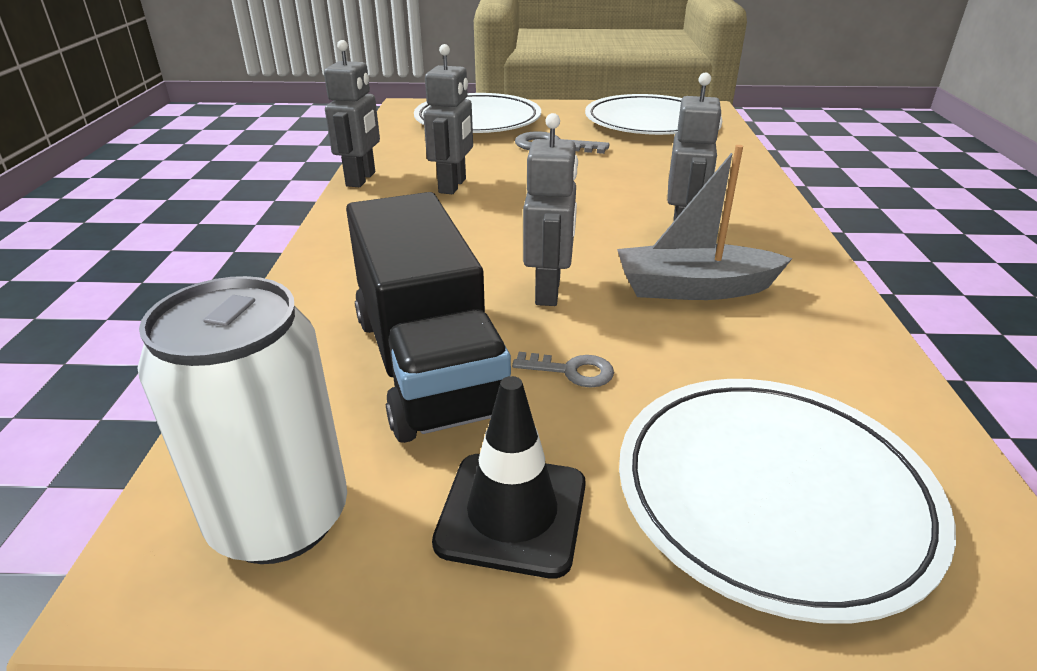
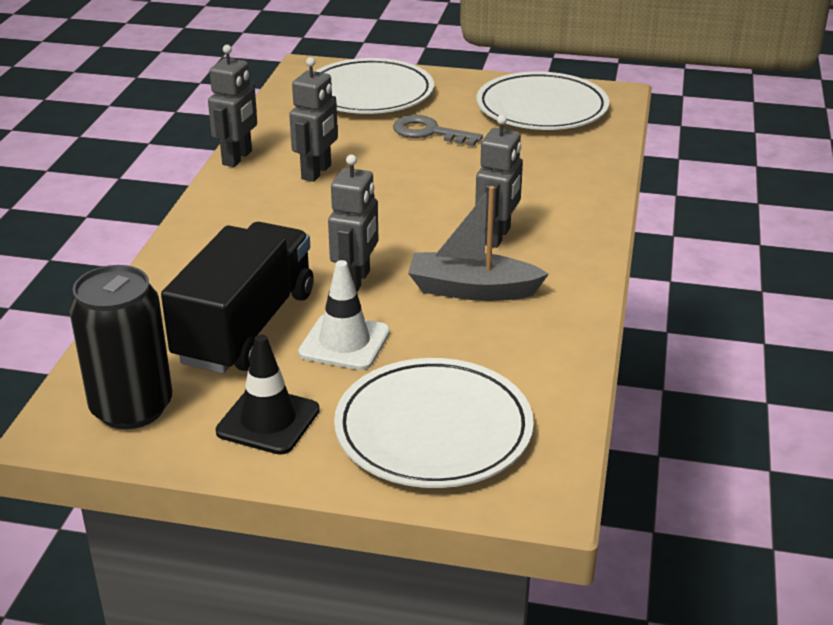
camera: 10 degrees right, 0 degrees up
white can [137,276,347,564] -> black can [69,265,172,429]
black truck [346,192,511,443] -> black truck turned 150 degrees counterclockwise [161,222,314,374]
grey key [512,352,614,388] -> white traffic cone [298,260,390,370]

